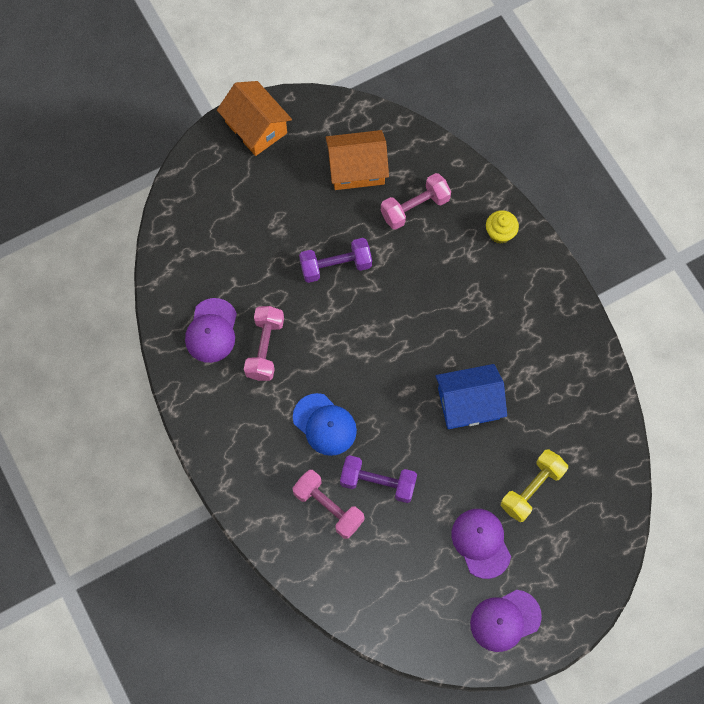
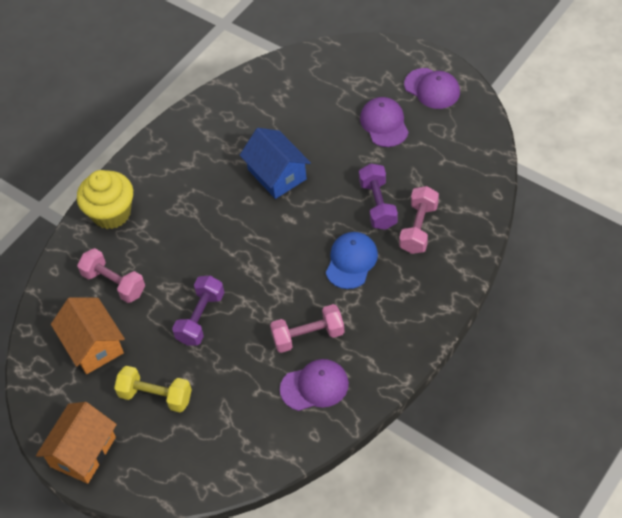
camera: 110 degrees left, 15 degrees down
purple dumbbell [299,238,372,283] -> purple dumbbell turned 60 degrees clockwise [172,276,225,345]
purple cap [452,509,511,579] -> purple cap turned 120 degrees clockwise [360,97,409,147]
yellow cupcake [486,210,519,244] -> yellow cupcake [77,170,133,229], size x1.82
yellow dumbbell [501,449,568,522] -> yellow dumbbell moved to [114,366,192,413]

